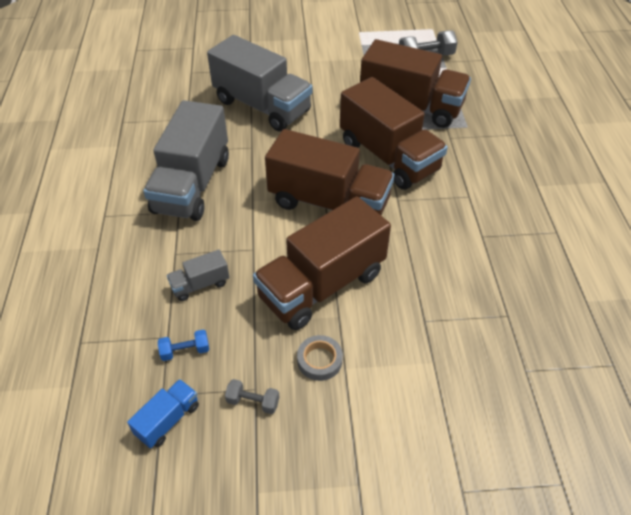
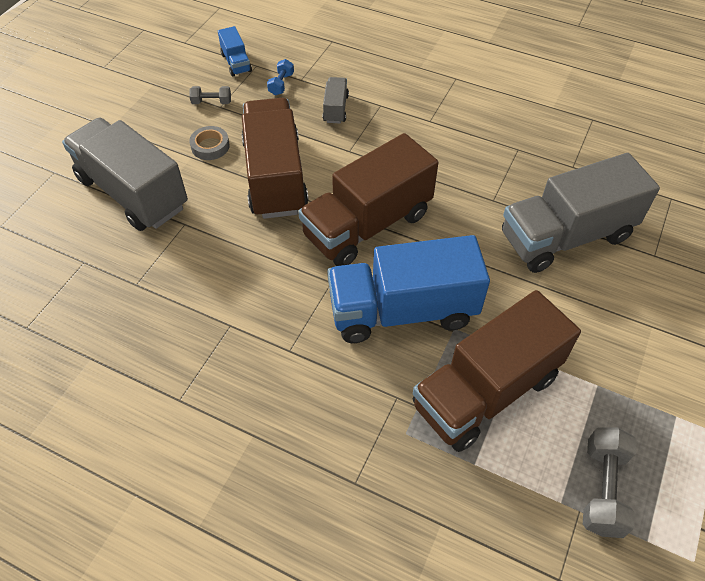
camera: 120 degrees right, 5 degrees up
grey truck [143,100,229,221] -> grey truck moved to [62,118,188,231]
grey dumbbell [225,379,279,414] -> grey dumbbell turned 45 degrees clockwise [189,86,231,104]
brown truck [340,77,448,190] -> blue truck [327,235,490,343]

